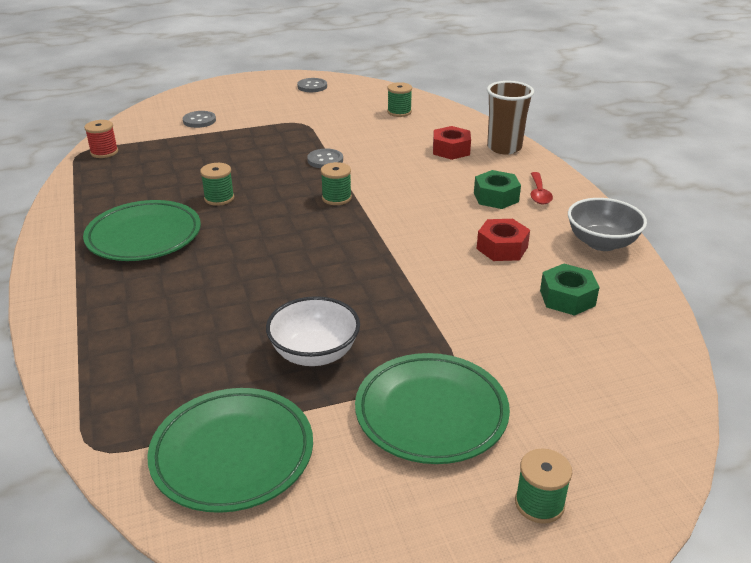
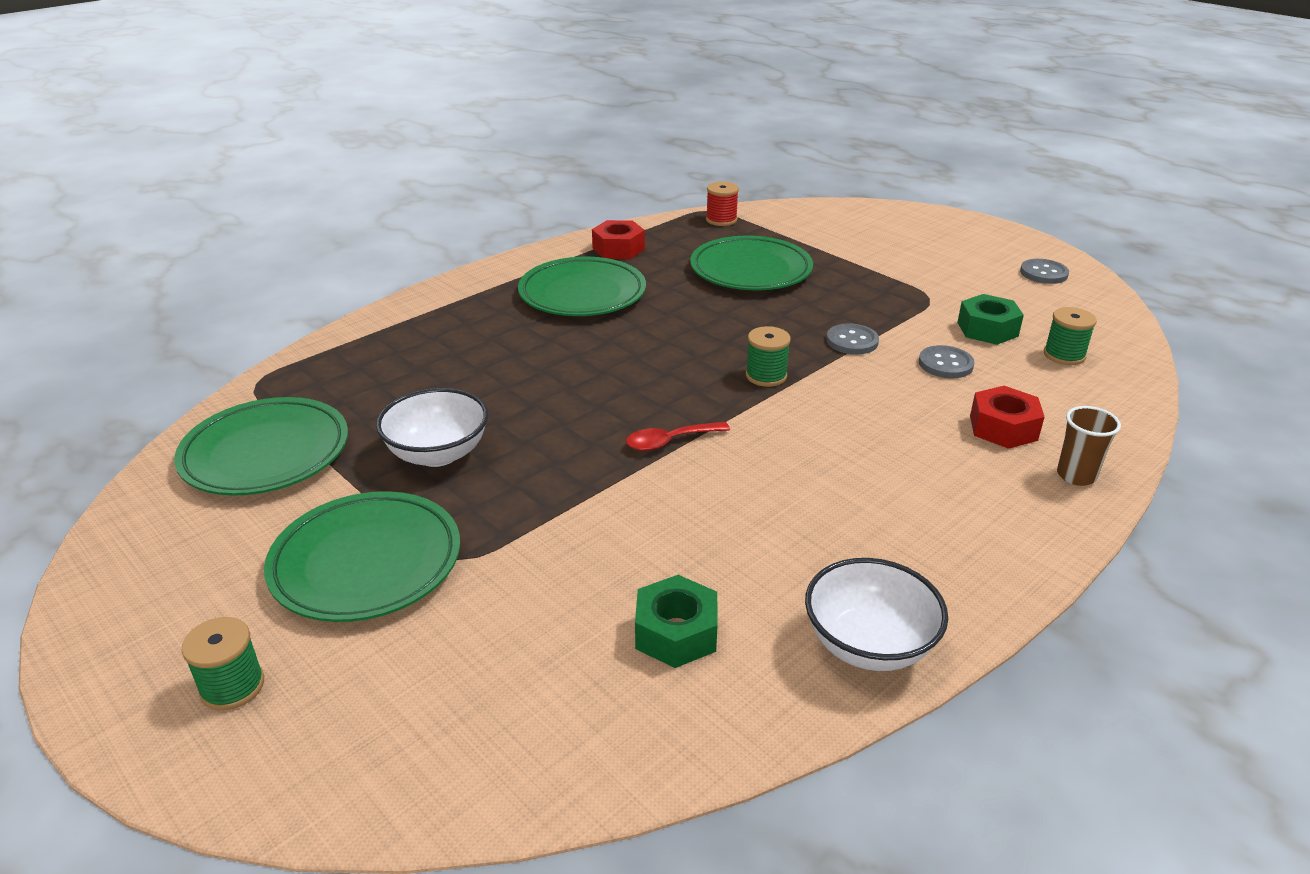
camera: 65 degrees right, 0 degrees up
grey button [183,111,216,128] -> grey button moved to [919,345,974,378]
green spool [200,163,234,206] -> none
green nut [474,170,521,209] -> green nut moved to [957,294,1024,345]
red nut [477,219,530,261] -> red nut moved to [592,220,645,259]
brown cup [487,81,534,155] -> brown cup [1057,406,1121,486], size x0.61
red spoon [531,172,553,204] -> red spoon moved to [626,422,730,451]
grey bowl [568,198,647,251] -> white bowl [805,558,948,671]
none -> green plate [690,236,813,290]

